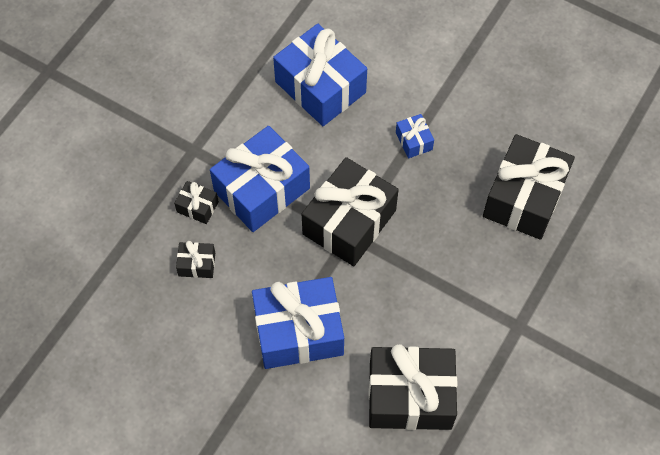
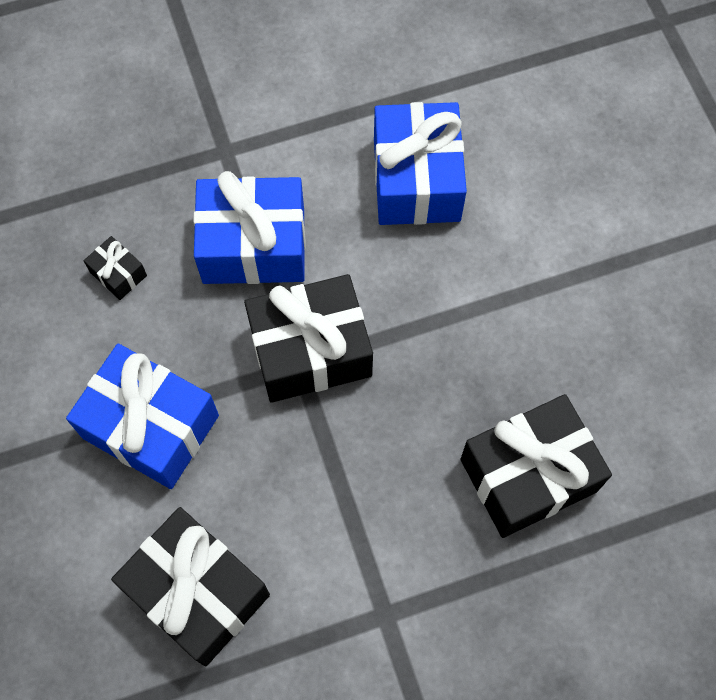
camera: 40 degrees right, 5 degrees up
black gift [174,181,219,224] -> none
blue gift [396,114,434,158] -> none

